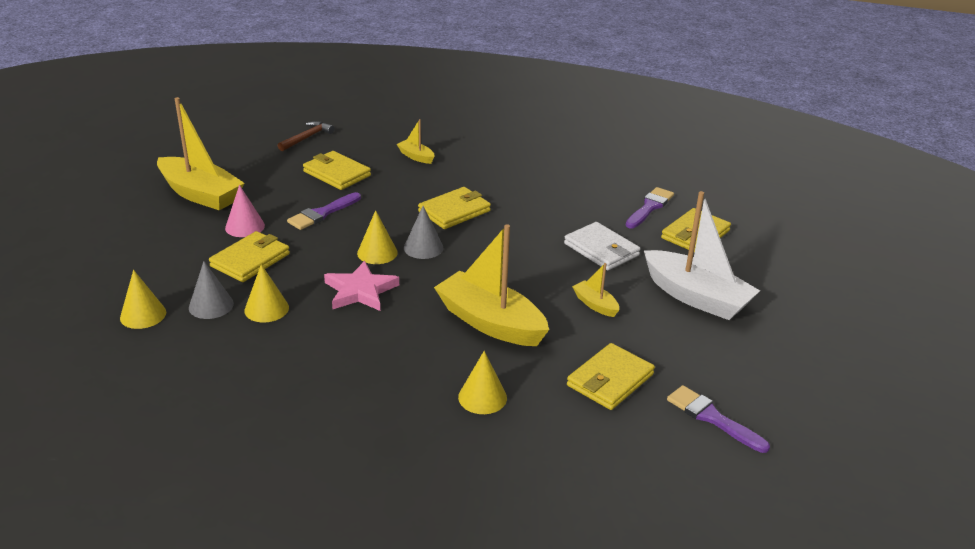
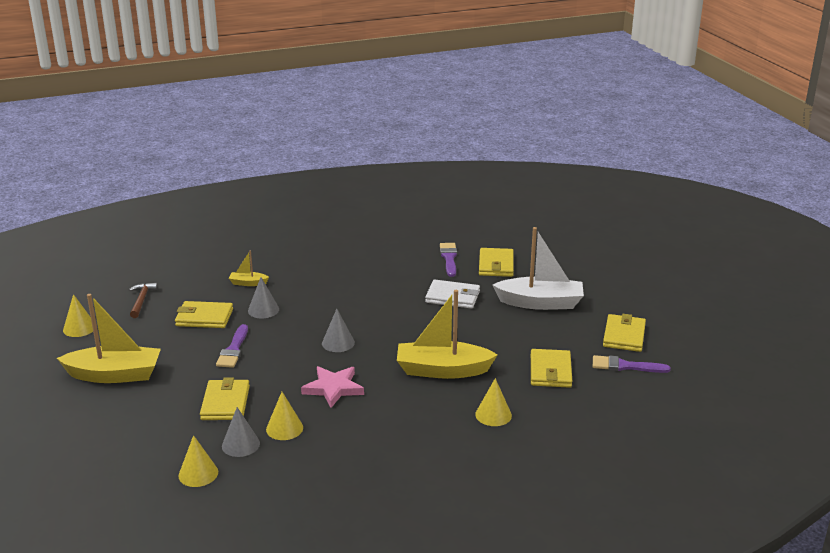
camera: 35 degrees left, 5 degrees down
pink cone [225,185,265,237] -> none
yellow cone [357,210,398,264] -> yellow cone moved to [63,294,93,337]
yellow wallet [418,187,491,229] -> yellow wallet moved to [603,314,646,352]
yellow boat [572,263,619,317] -> none
none -> grey cone [248,277,279,318]

